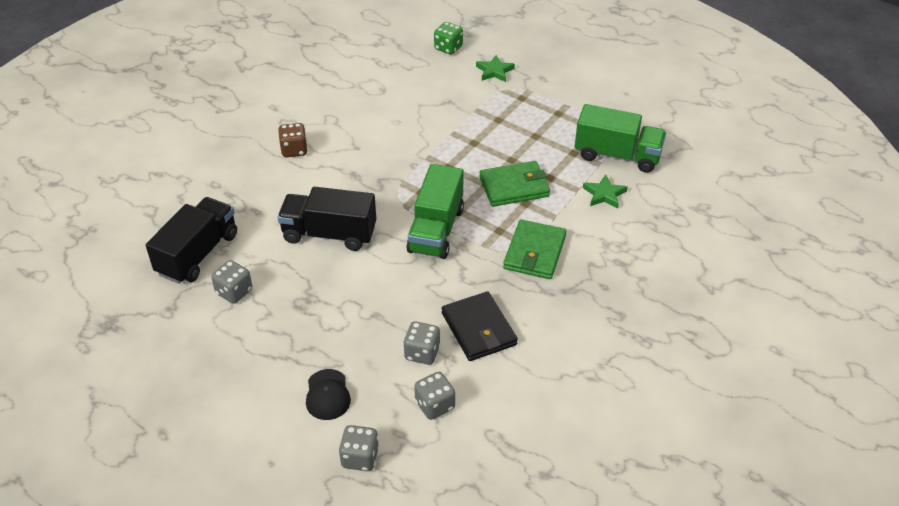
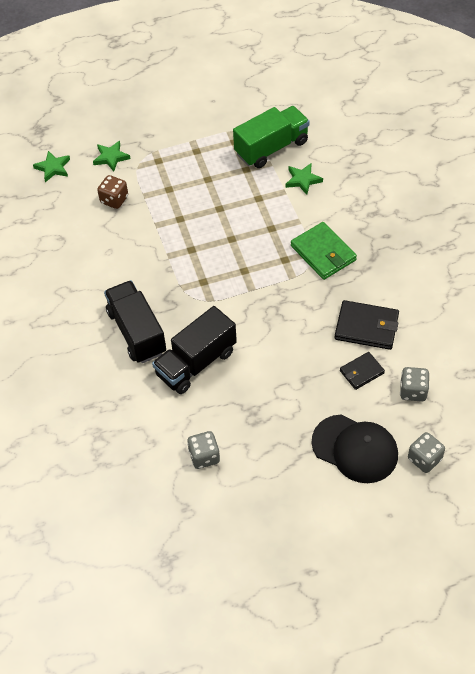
camera: 50 degrees left, 10 degrees up
black truck [146,197,237,284] -> black truck moved to [104,280,166,363]
brown dice [278,123,308,158] -> brown dice moved to [97,175,128,209]
black cap [306,369,351,420] -> black cap [312,414,398,483], size x1.72
grey dice [403,321,440,365] -> black wallet [340,352,385,390]
green truck [406,164,464,259] -> none
green dice [434,22,463,55] -> green star [33,151,70,182]
green wallet [479,161,550,207] -> none

